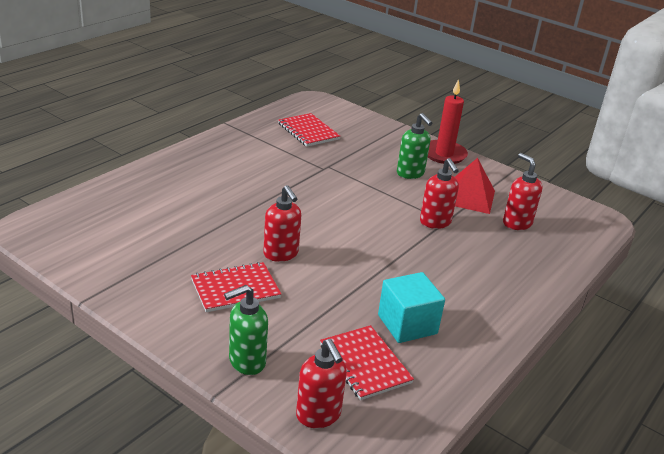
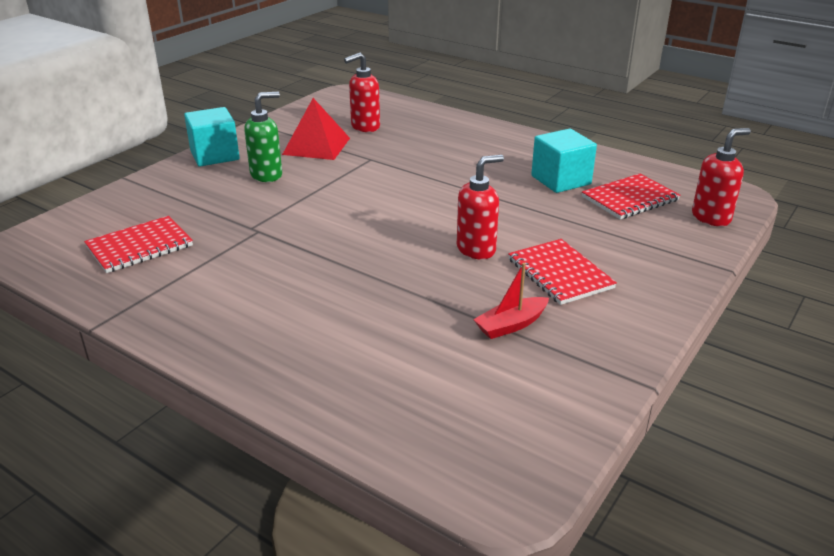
camera: 90 degrees left, 0 degrees up
green soap dispenser [224,285,268,375] -> none
red soap dispenser [420,158,459,229] -> none
red candle [428,79,468,164] -> turquoise cube [184,107,240,167]
none -> red boat [473,263,549,339]

